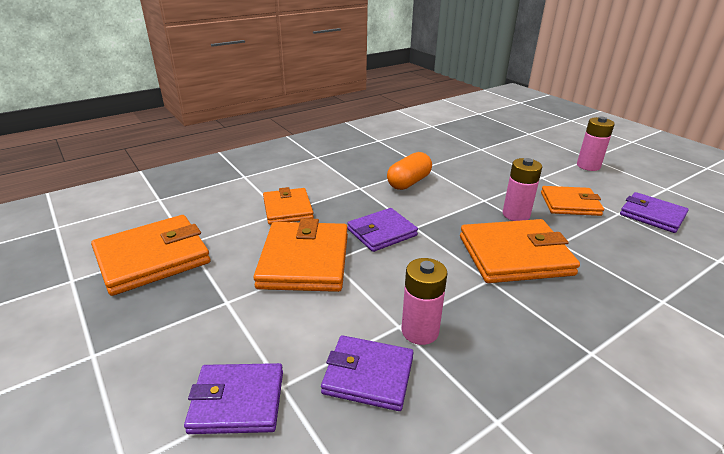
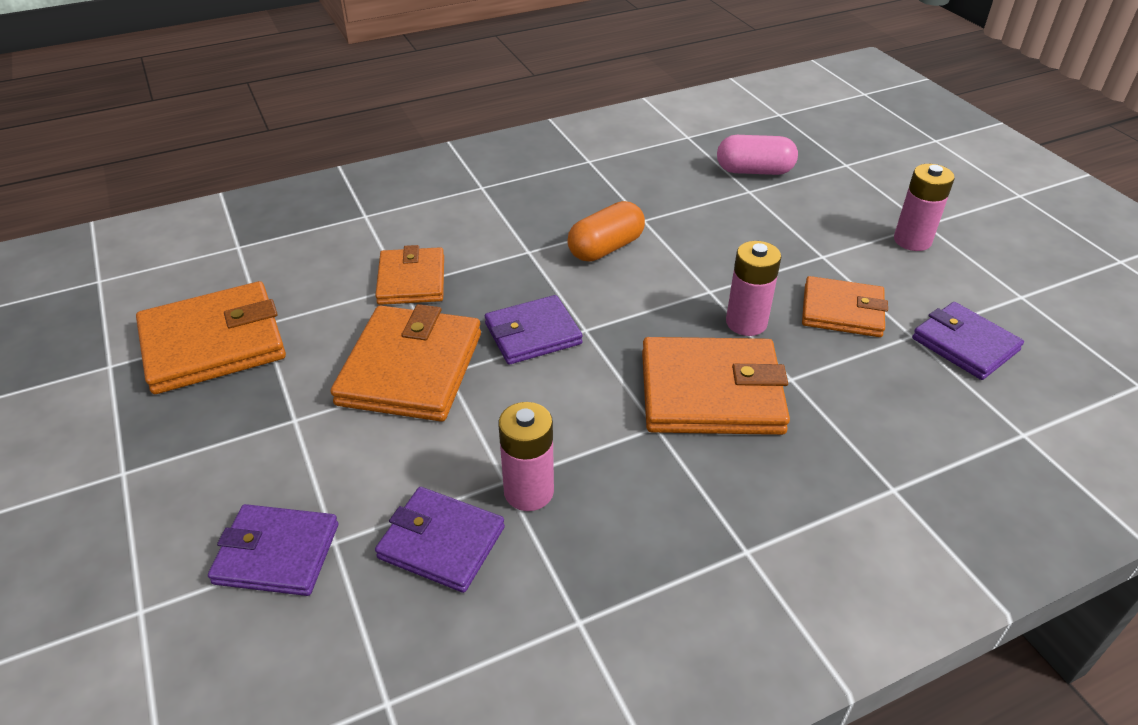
camera: 10 degrees right, 10 degrees up
none -> pink capsule [717,135,798,175]

